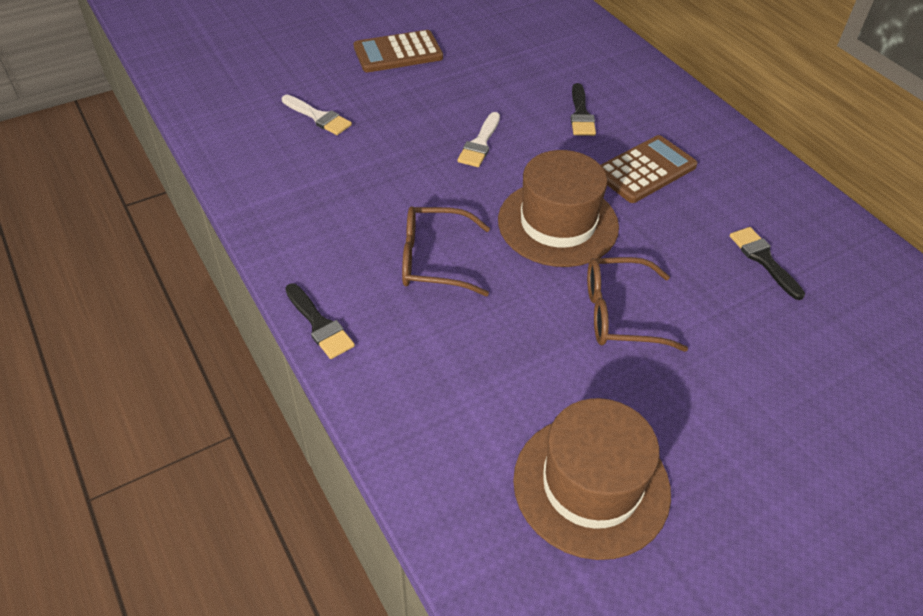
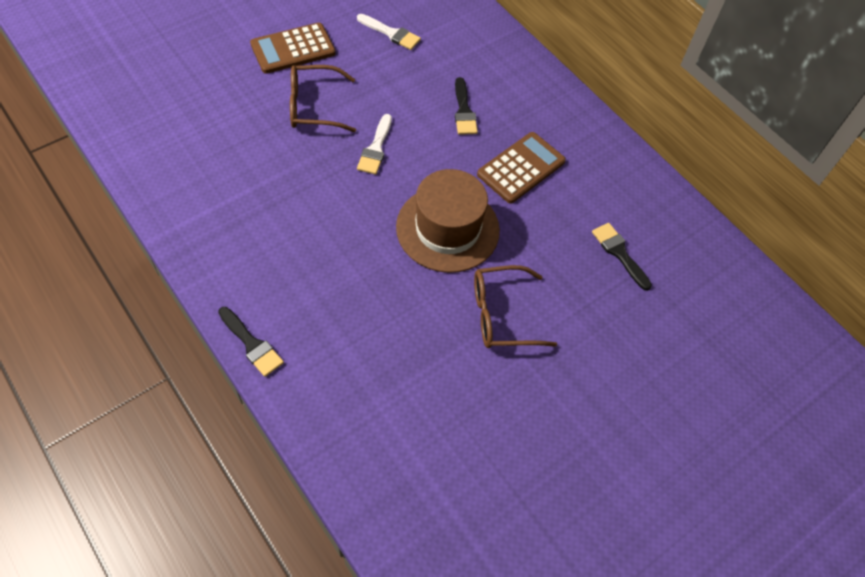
camera: 10 degrees left, 10 degrees up
white brush [282,95,352,135] -> white brush moved to [357,14,421,50]
brown glasses [402,206,490,296] -> brown glasses moved to [290,65,356,132]
brown hat [513,398,671,560] -> none

